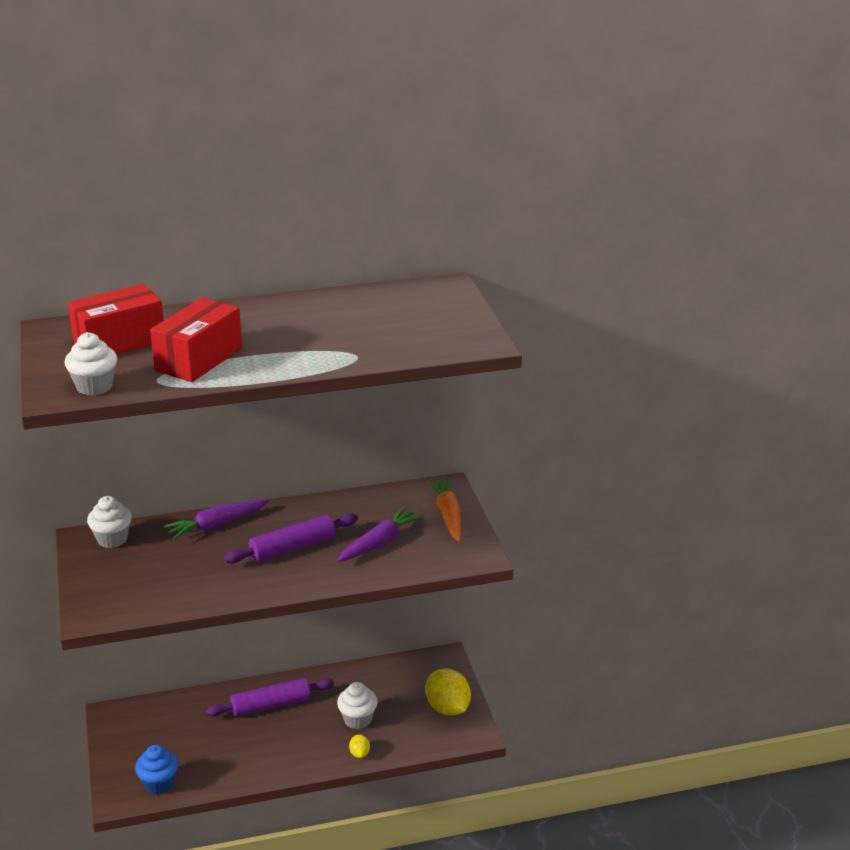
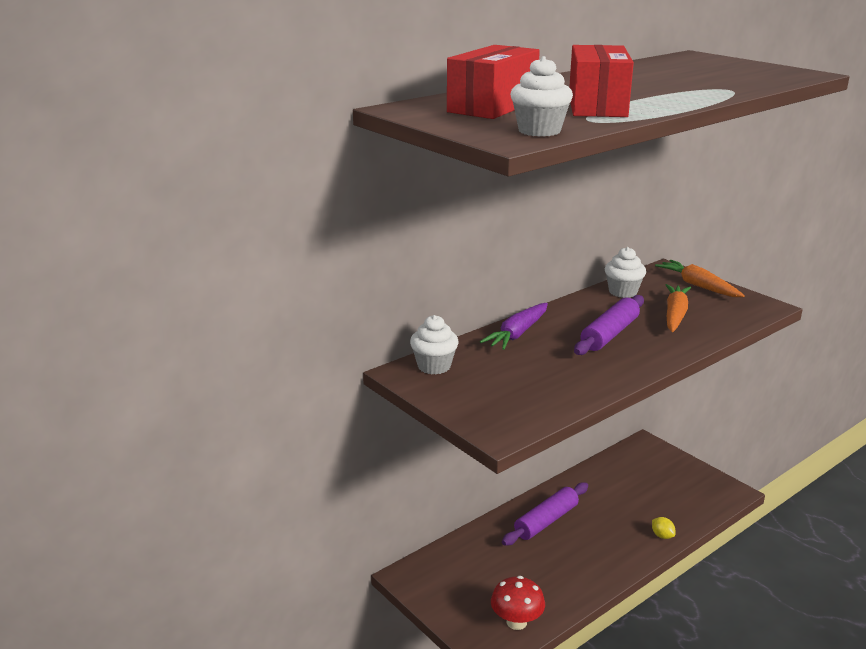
camera: 25 degrees left, 5 degrees down
blue cupcake [135,745,178,795] -> red mushroom [491,576,545,630]
purple carrot [337,507,423,562] -> orange carrot [666,284,691,332]
white cupcake [337,682,378,729] -> white cupcake moved to [605,247,646,298]
yellow lemon [426,669,471,716] -> none

